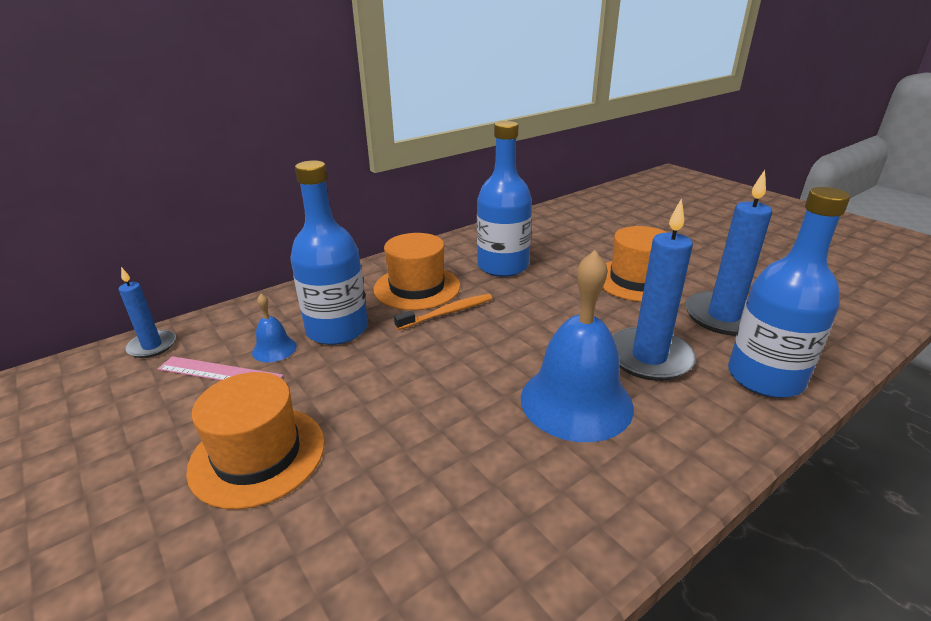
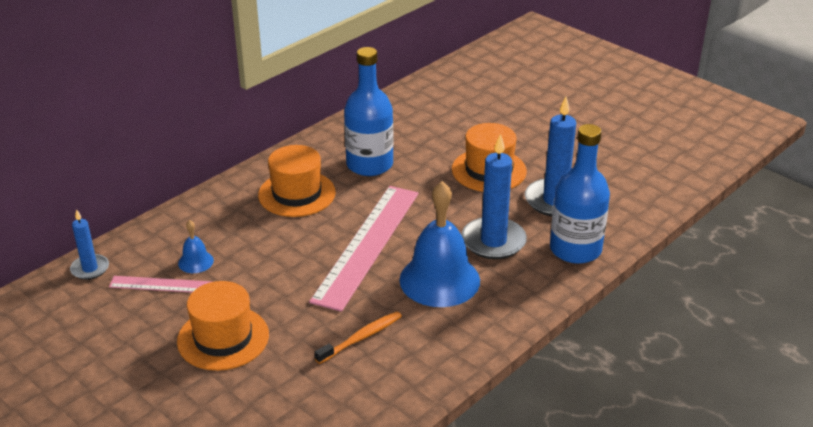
camera: 10 degrees left, 5 degrees up
blue bottle [291,161,368,345] -> none
orange toothbrush [394,294,492,330] -> orange toothbrush moved to [314,311,402,364]
none -> pink ruler [309,186,419,312]

